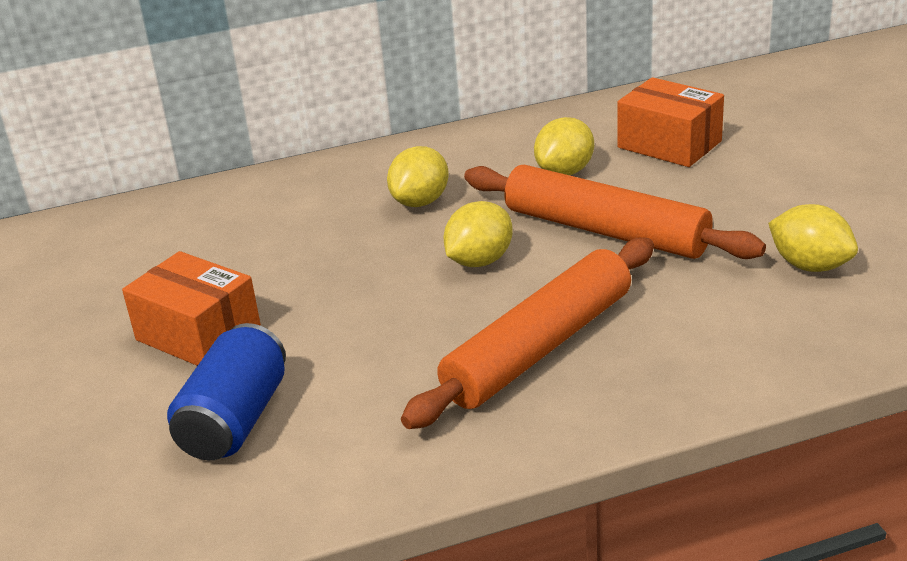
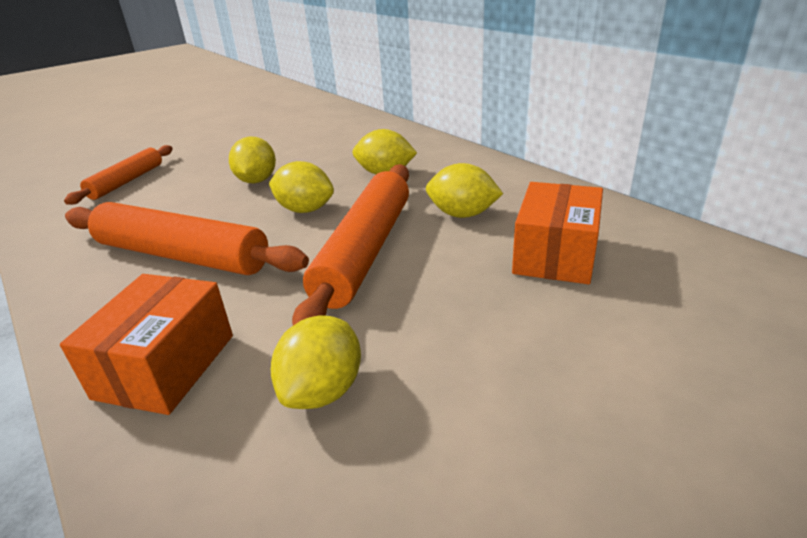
camera: 70 degrees right, 0 degrees up
orange box [122,251,261,366] -> orange box moved to [60,274,233,415]
blue can [167,323,286,460] -> orange rolling pin [64,145,172,205]
none -> yellow lemon [229,136,276,183]

